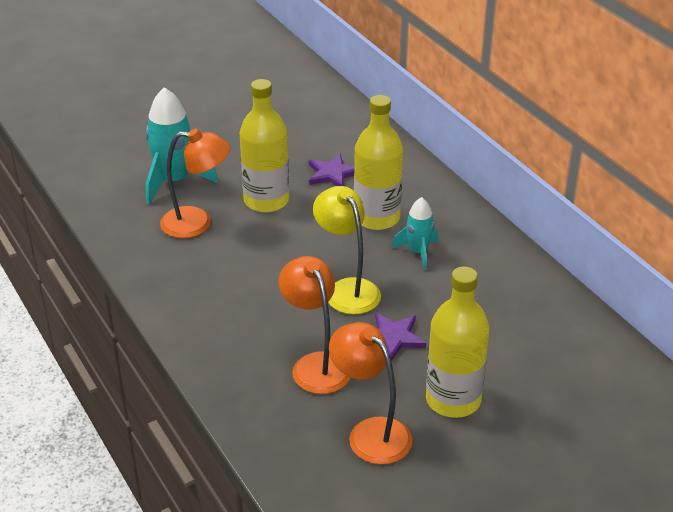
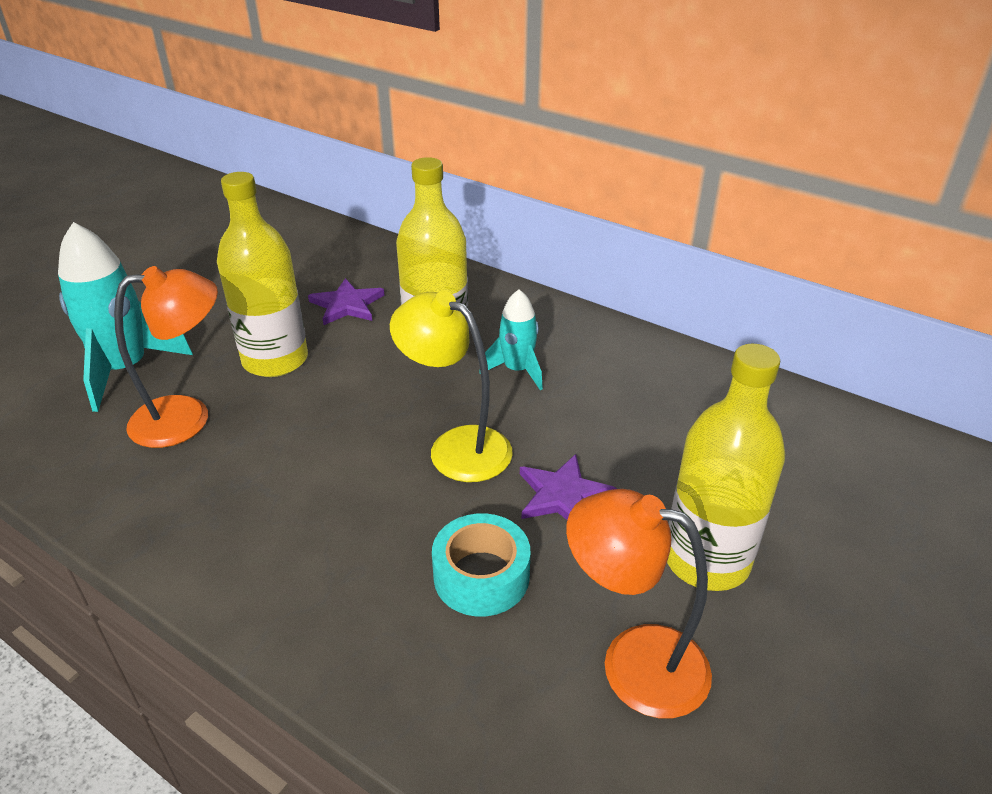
camera: 25 degrees left, 0 degrees up
orange lamp [278,256,351,394] -> turquoise tape [432,513,531,617]

